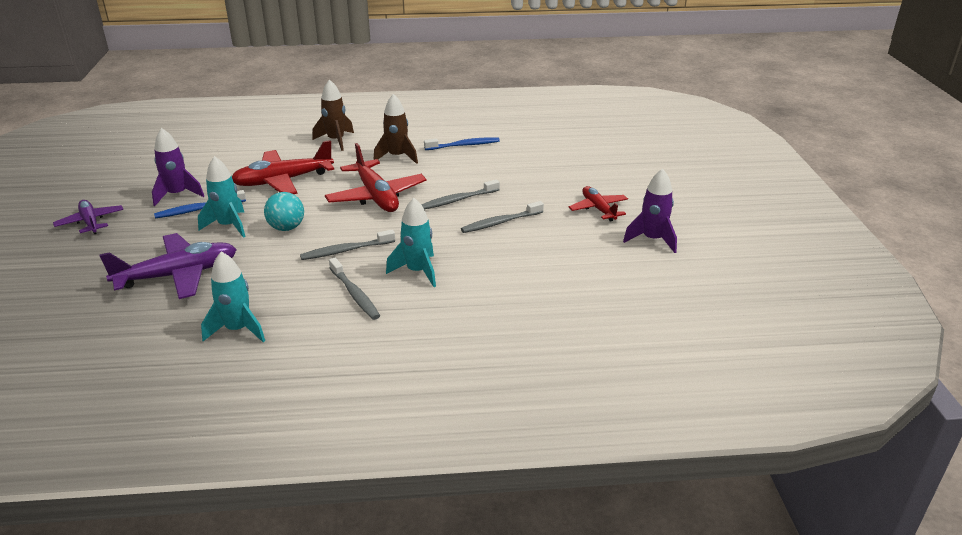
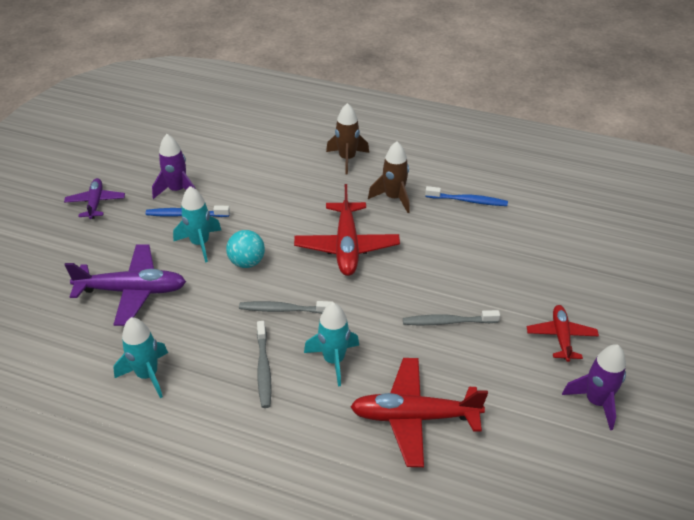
camera: 25 degrees right, 10 degrees up
red plane [232,140,334,194] -> red plane moved to [350,358,488,467]
grey toothbrush [421,179,500,209] -> none

